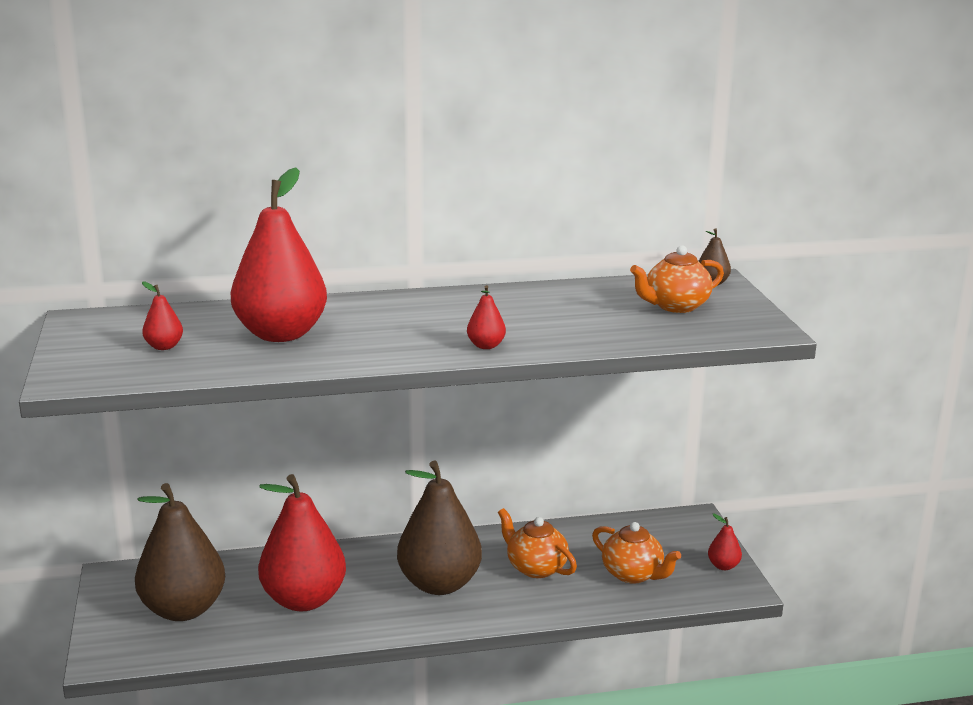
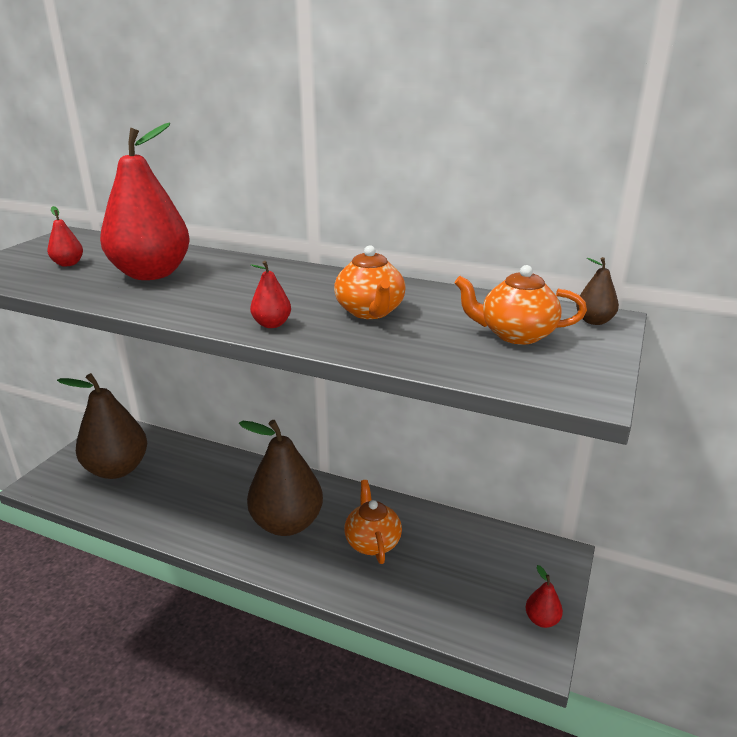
camera: 35 degrees right, 5 degrees up
red pear [258,474,346,611] -> none
orange teapot [592,522,681,584] -> orange teapot moved to [334,245,406,319]

